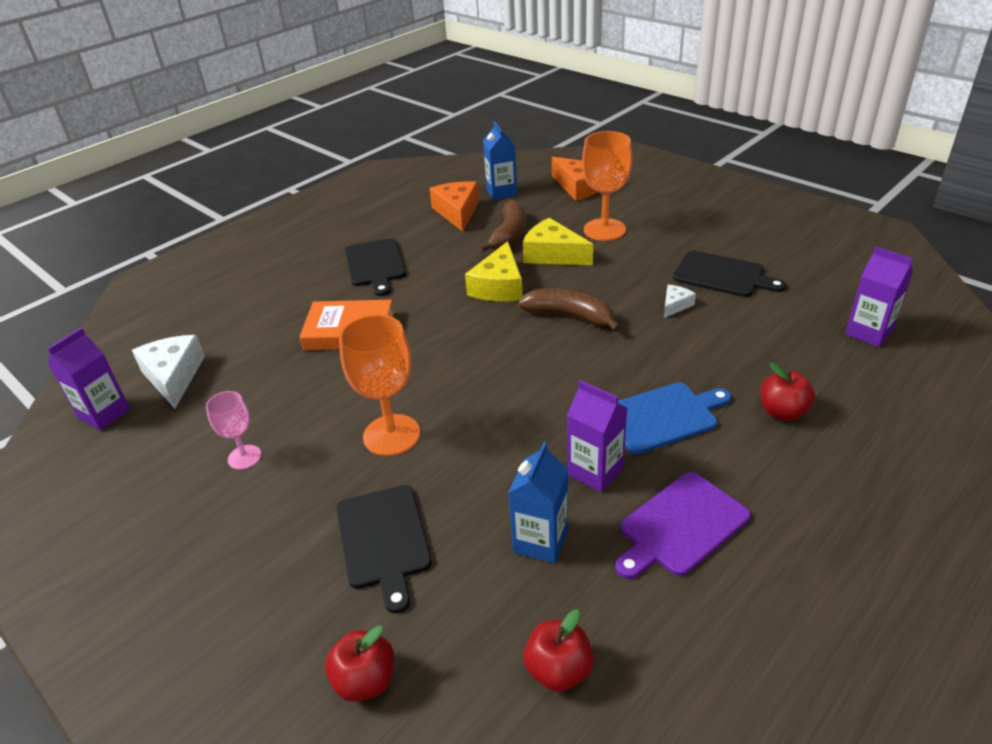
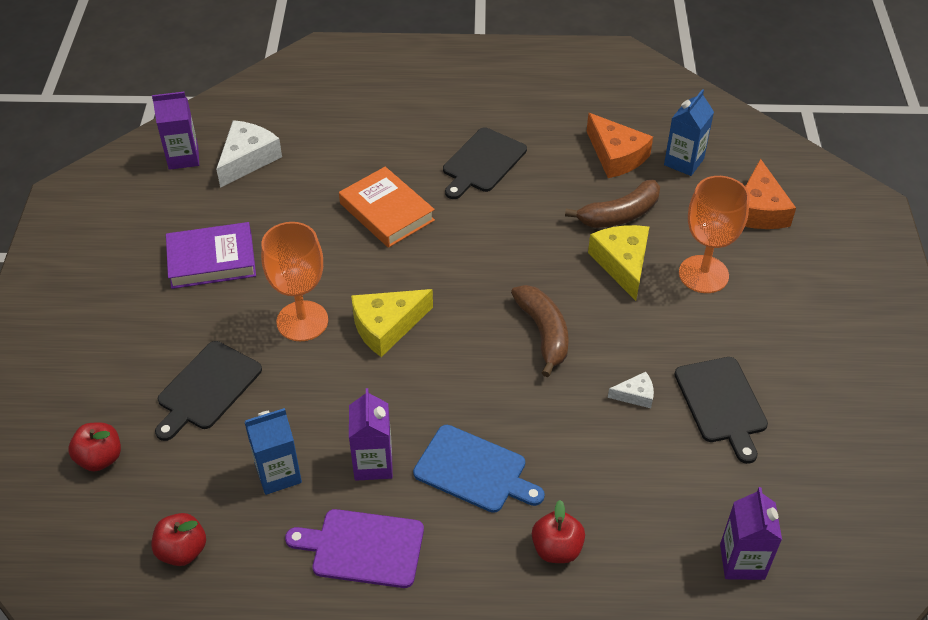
camera: 45 degrees right, 10 degrees up
pink goblet [206,391,261,470] -> purple book [166,222,256,289]
orange cheese [429,181,479,232] -> orange cheese turned 105 degrees clockwise [586,113,653,178]
yellow cheese [465,241,523,301] -> yellow cheese moved to [351,289,433,357]

